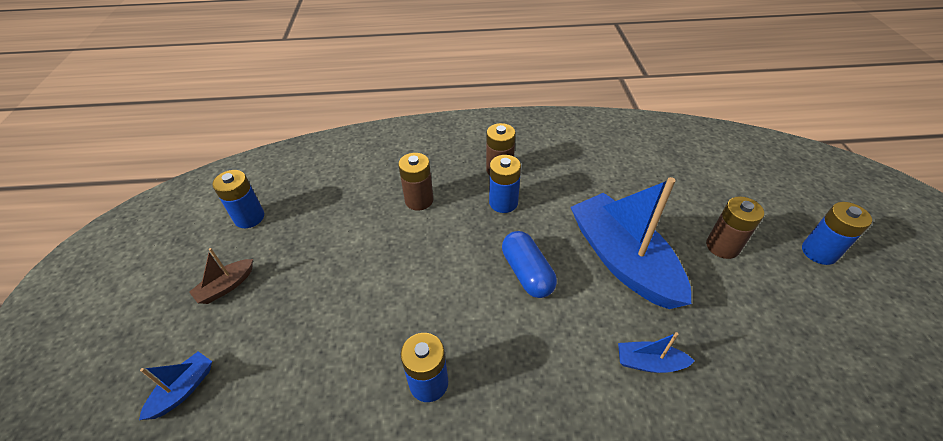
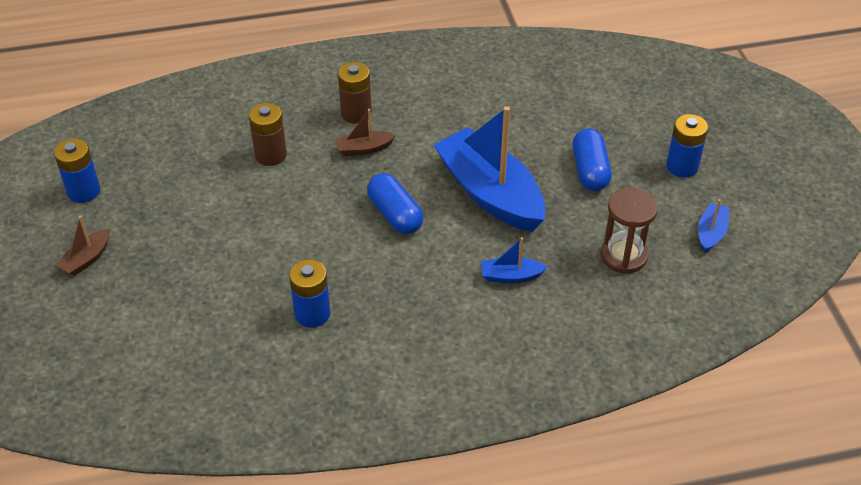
camera: 10 degrees left, 0 degrees up
blue boat [139,351,212,420] -> blue boat moved to [698,199,729,253]
blue battery [489,155,521,213] -> brown boat [336,109,396,156]
brown battery [706,196,764,259] -> blue capsule [573,128,612,191]
none -> brown hourglass [600,187,658,274]

